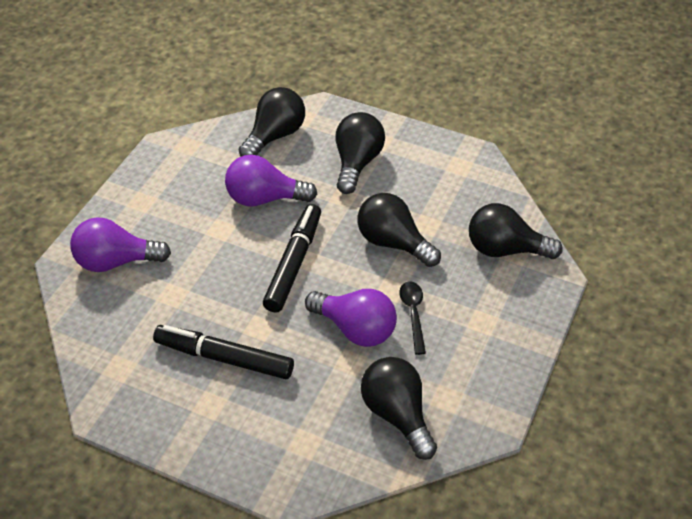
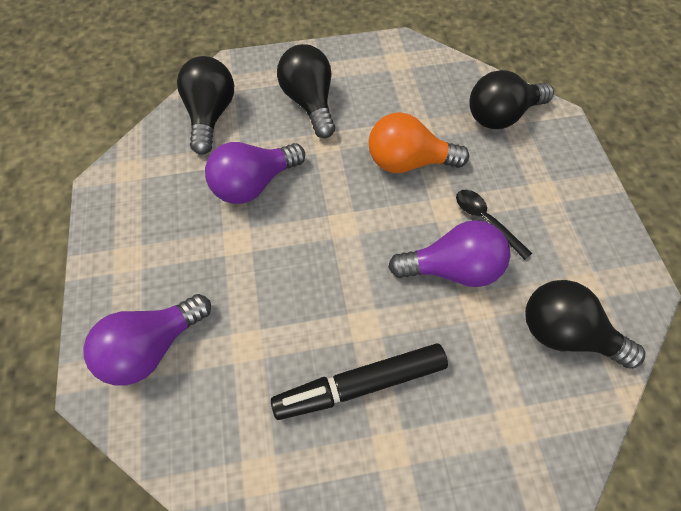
camera: 35 degrees left, 15 degrees up
black marker [263,204,321,313] -> none
black light bulb [358,193,441,267] -> orange light bulb [368,112,469,173]

